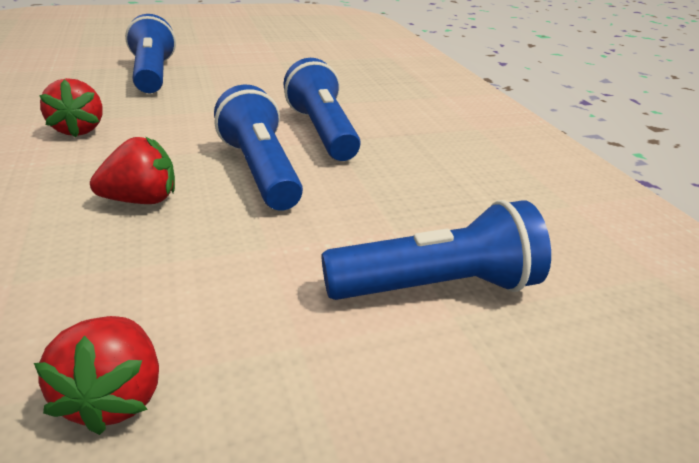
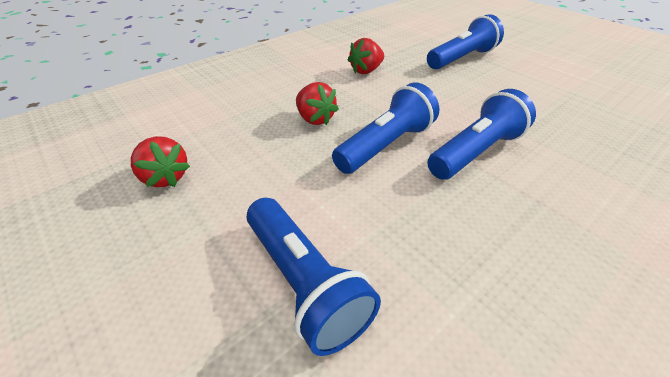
camera: 70 degrees right, 10 degrees up
red strawberry [34,316,159,435] -> red strawberry turned 105 degrees counterclockwise [131,136,190,187]

